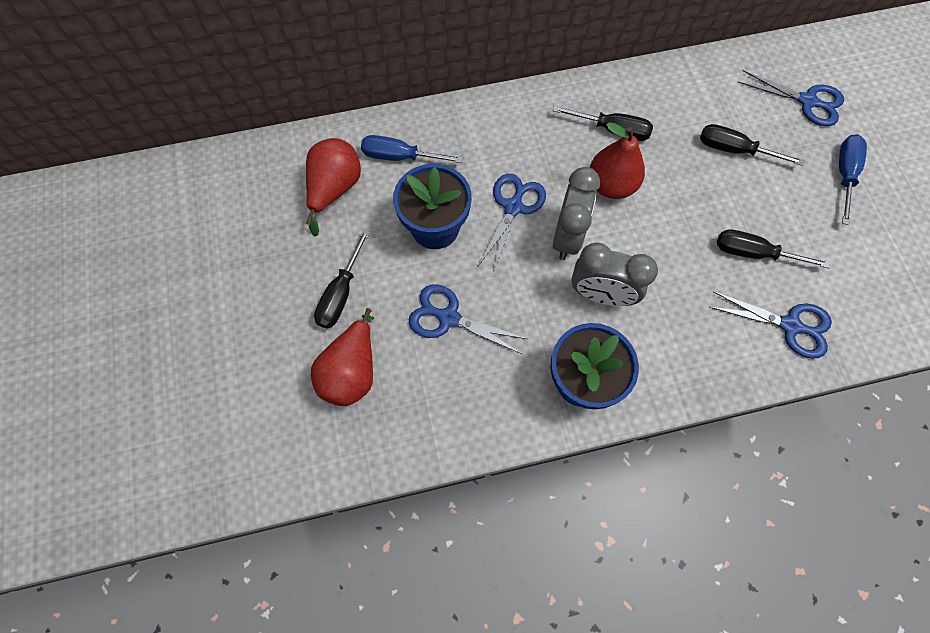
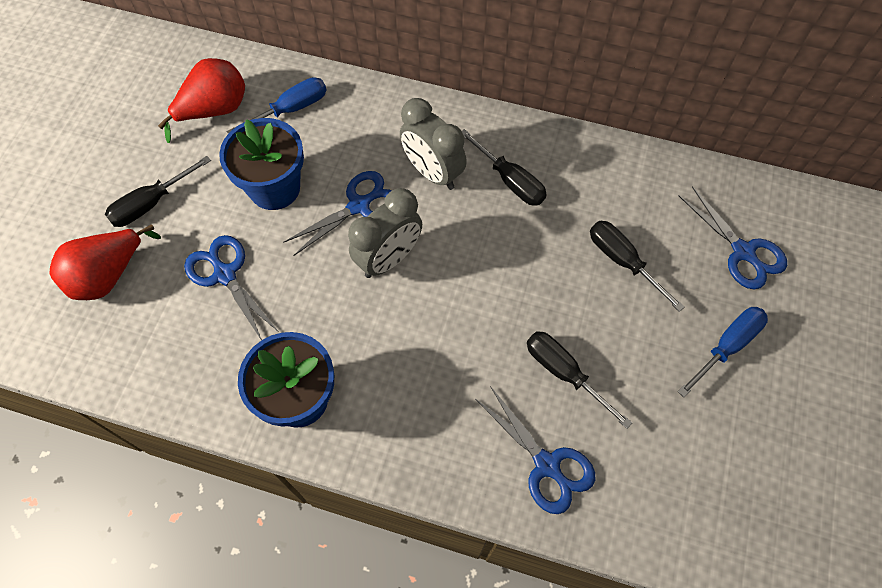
camera: 30 degrees right, 5 degrees down
blue screwdriver [361,135,463,163] -> blue screwdriver turned 105 degrees clockwise [226,77,327,134]
grey clock [571,243,658,306] -> grey clock moved to [400,98,467,190]
red pear [590,122,645,199] -> none

